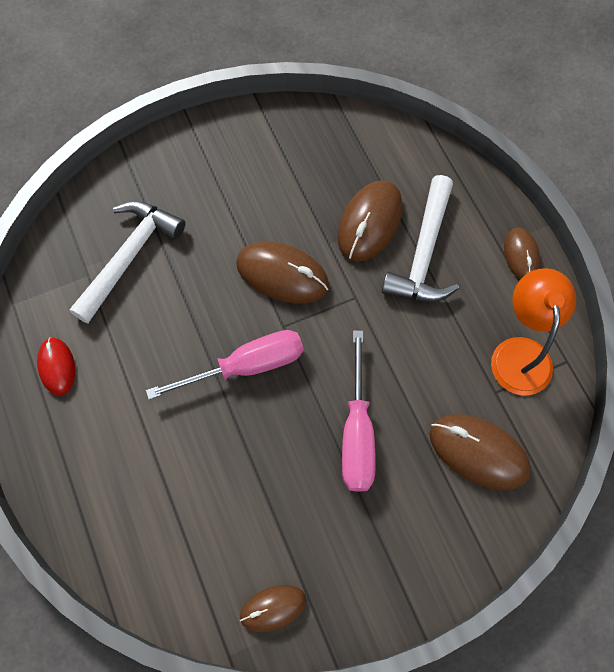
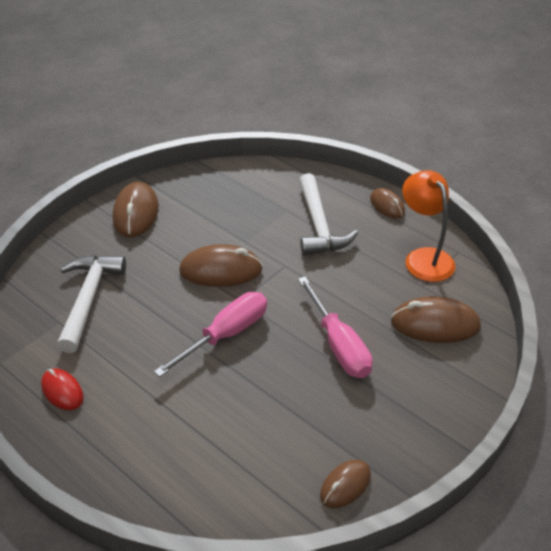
camera: 25 degrees left, 25 degrees down
brown mouse [338,180,402,262] -> brown mouse moved to [113,182,159,237]

